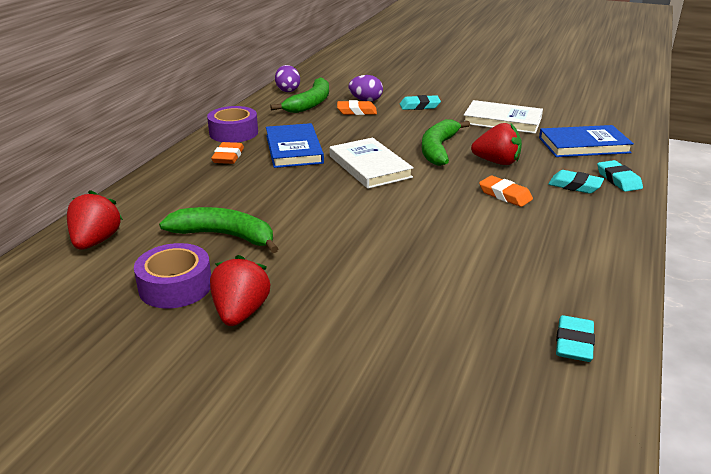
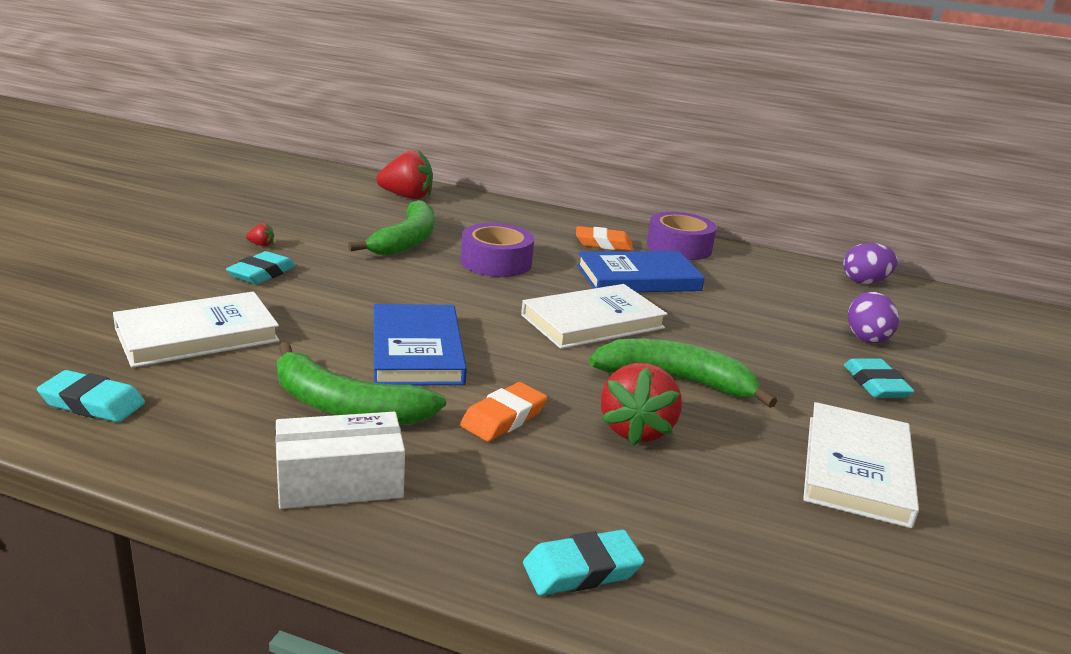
camera: 85 degrees right, 5 degrees down
purple tape [134,243,211,308] -> purple tape moved to [461,223,534,277]
red strawberry [210,255,270,326] -> red strawberry [246,223,274,246], size x0.41
green banana [270,77,329,113] -> green banana moved to [277,342,446,425]
orange eraser [337,100,377,115] -> none
blue book [539,125,634,157] -> blue book moved to [374,304,467,385]
turquoise eraser [548,170,604,194] -> turquoise eraser moved to [226,251,296,284]
none -> white book [113,291,280,368]
none -> white box [275,412,405,509]

